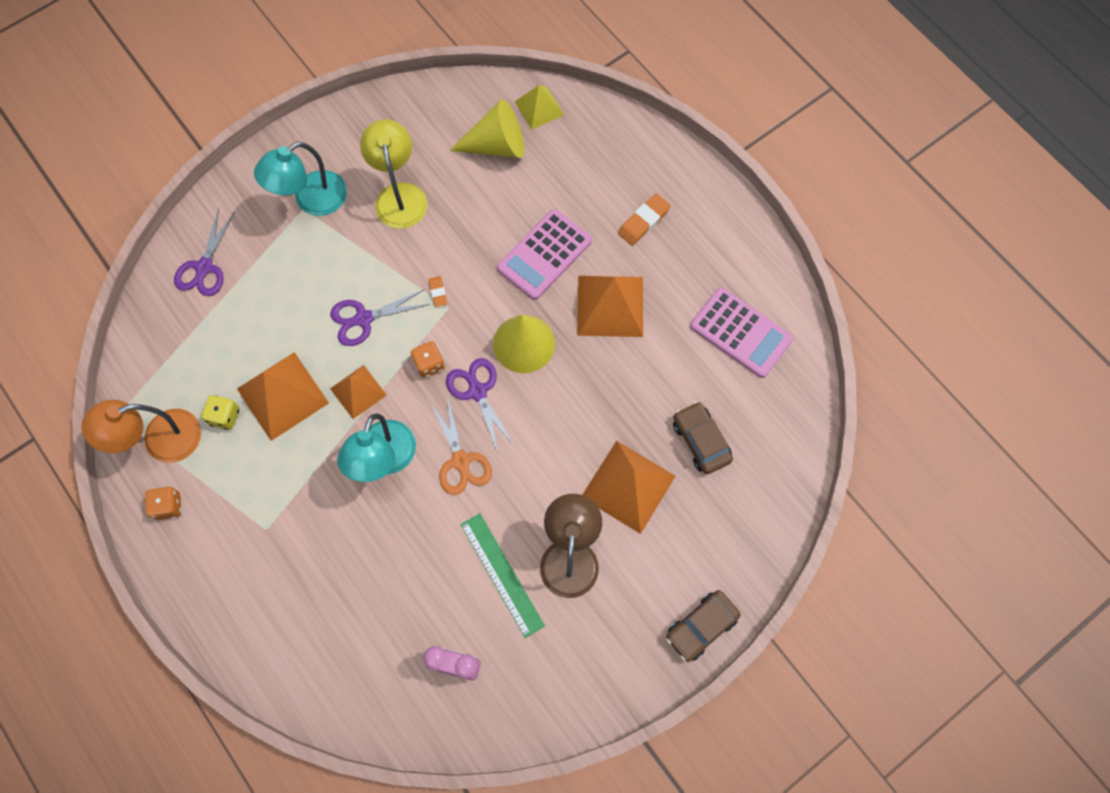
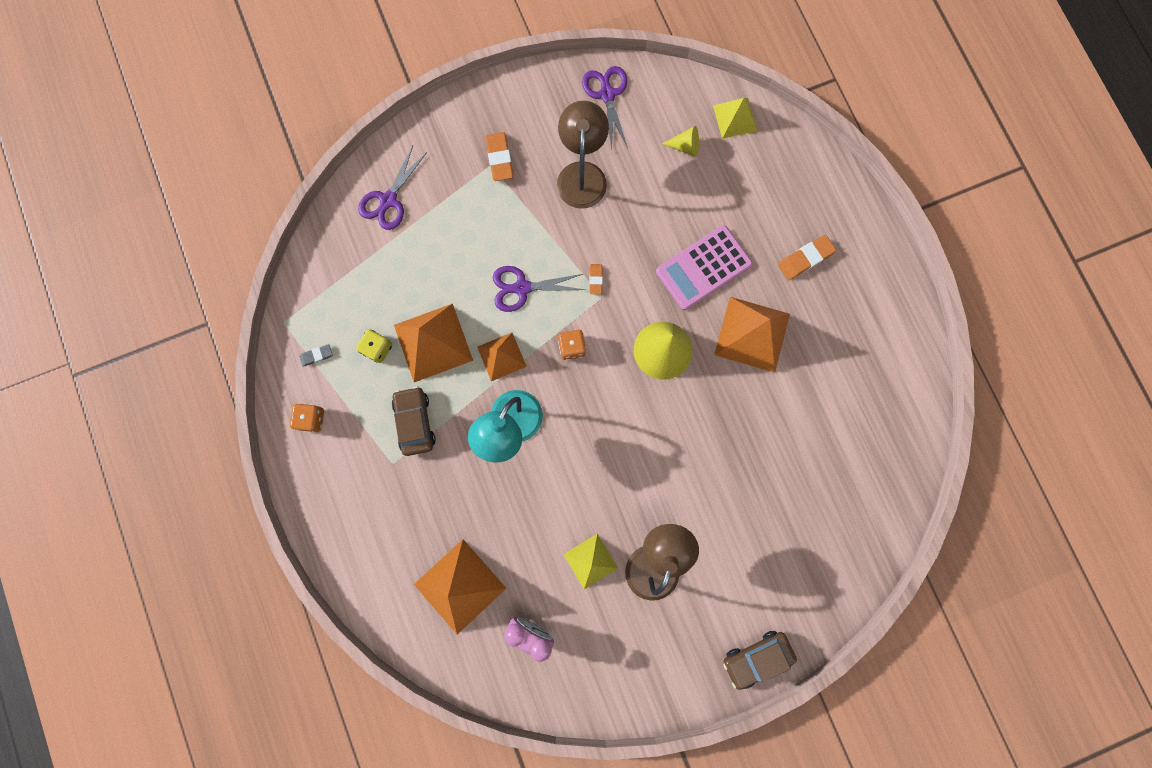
camera: 15 degrees right, 10 degrees up
orange lamp [81,400,201,463] -> grey eraser [300,344,333,367]
turquoise lamp [254,142,347,216] -> orange eraser [485,132,513,181]
yellow lamp [360,119,427,229] -> brown lamp [557,101,609,209]
orange scissors [430,395,492,495] -> none
purple scissors [446,358,515,453] -> purple scissors moved to [582,66,628,150]
yellow cone [450,99,524,158] -> yellow cone [662,126,699,157], size x0.51
green ruler [460,513,545,638] -> yellow pyramid [563,533,618,589]
orange pyramid [582,441,676,534] -> orange pyramid moved to [414,539,506,635]
brown car [673,401,733,474] -> brown car moved to [392,386,436,456]
pink calculator [690,287,793,378] -> none

